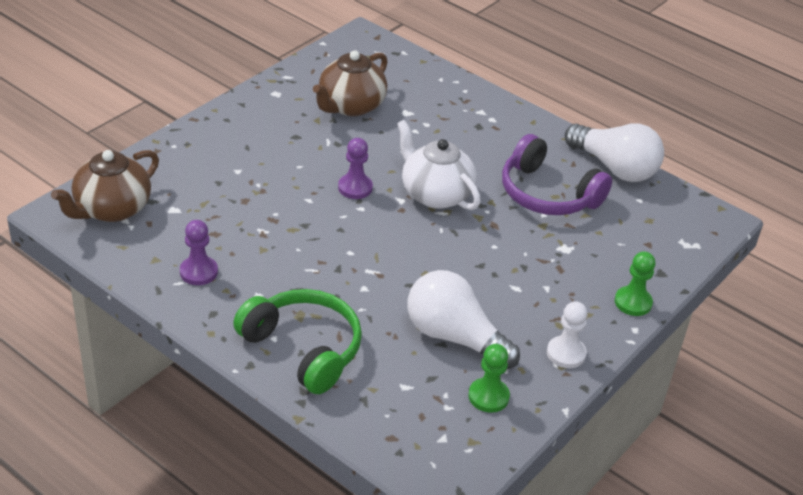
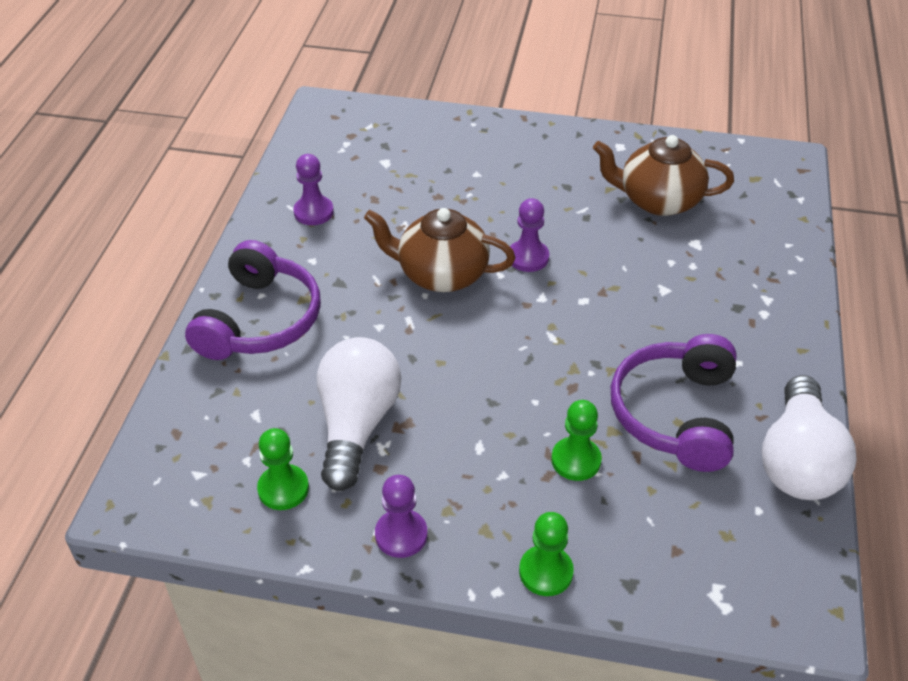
camera: 65 degrees right, 5 degrees up
brown teapot [51,150,159,222] -> brown teapot moved to [364,208,515,292]
green headphones [233,289,362,394] -> purple headphones [185,240,321,360]
white teapot [397,120,481,210] -> none
white pawn [547,302,588,368] -> purple pawn [375,475,427,558]
none -> green pawn [551,400,602,481]

